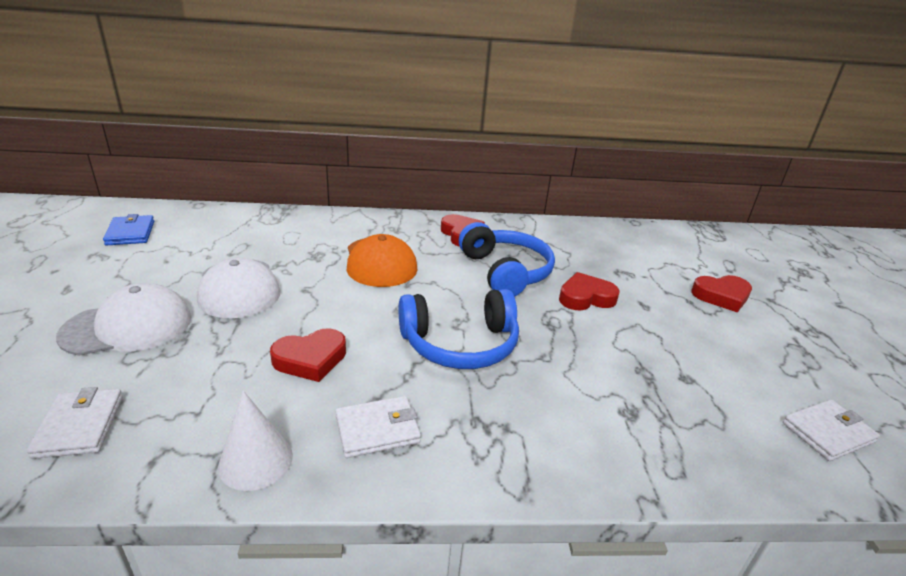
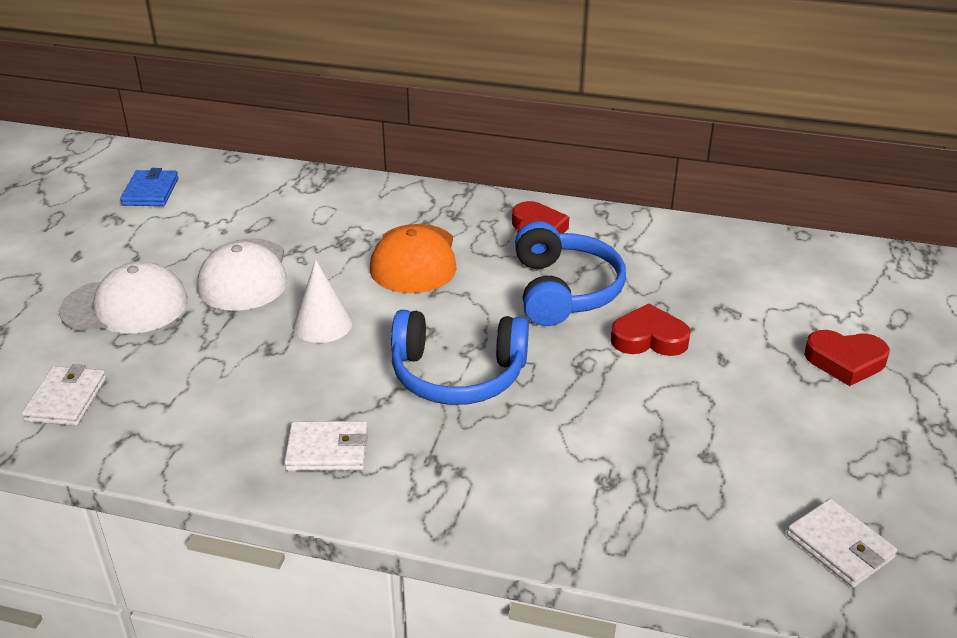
camera: 20 degrees right, 5 degrees up
white cone [218,391,293,491] -> white cone moved to [293,260,352,343]
red heart [270,328,346,382] -> none
white wallet [783,400,880,461] -> white wallet turned 60 degrees clockwise [787,499,897,588]

